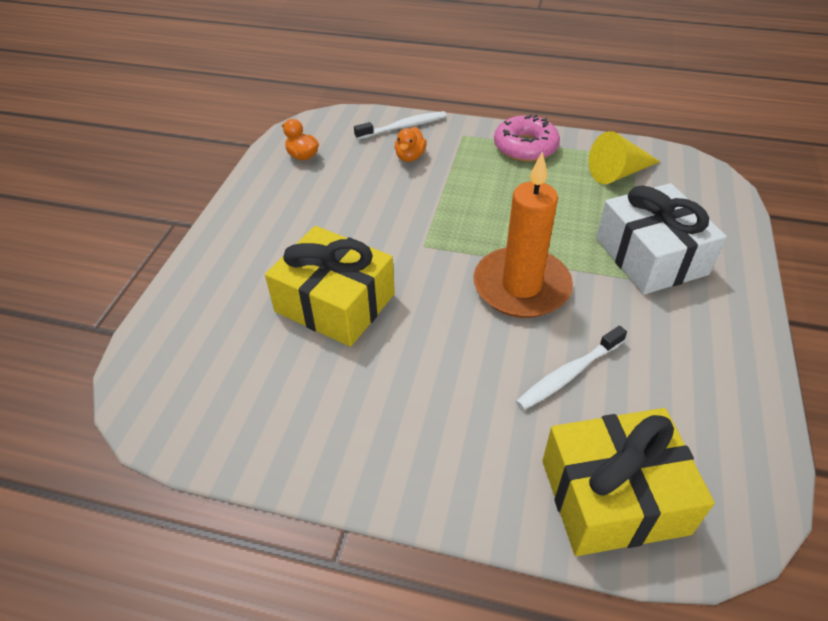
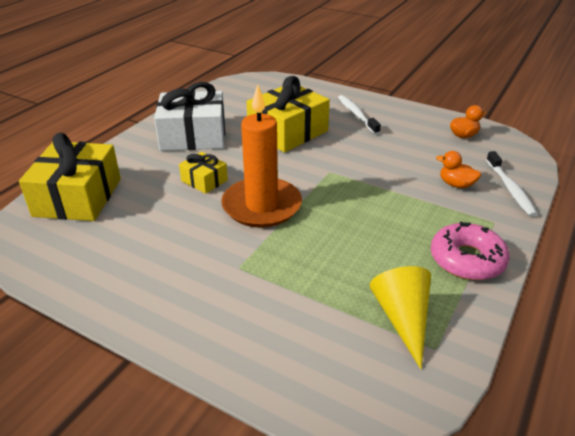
camera: 105 degrees right, 10 degrees down
white toothbrush [516,326,627,410] -> white toothbrush moved to [338,95,381,135]
white gift [596,183,727,294] -> white gift moved to [154,82,225,151]
none -> yellow gift [179,152,228,194]

